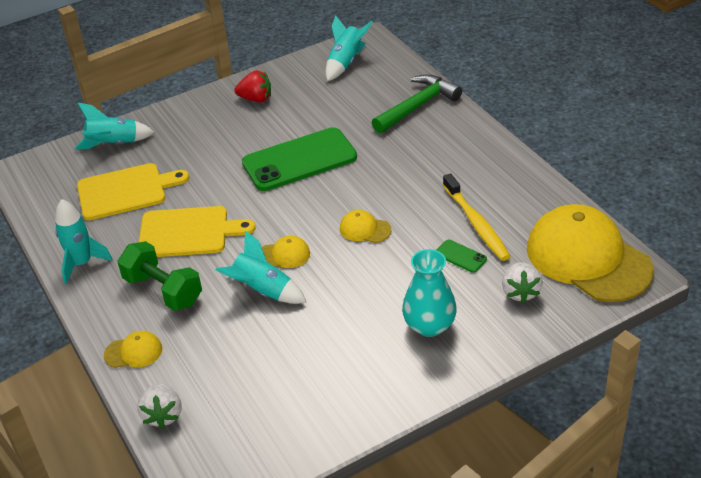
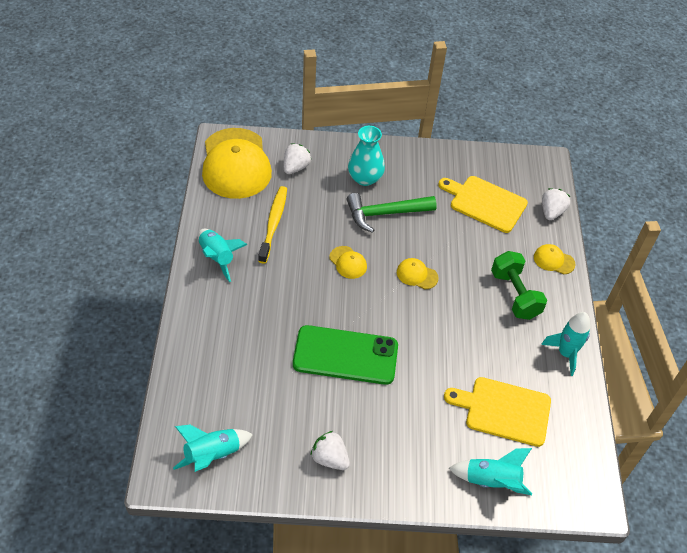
camera: 155 degrees left, 10 degrees up
yellow cutting board [139,206,256,257] -> yellow cutting board moved to [438,176,528,233]
turquoise rocket [216,231,306,304] -> turquoise rocket moved to [198,229,247,282]
red strawberry [235,70,271,102] -> white strawberry [311,431,350,470]
green hammer [371,74,462,134] -> green hammer moved to [347,193,437,233]
green phone [437,240,487,273] -> none

